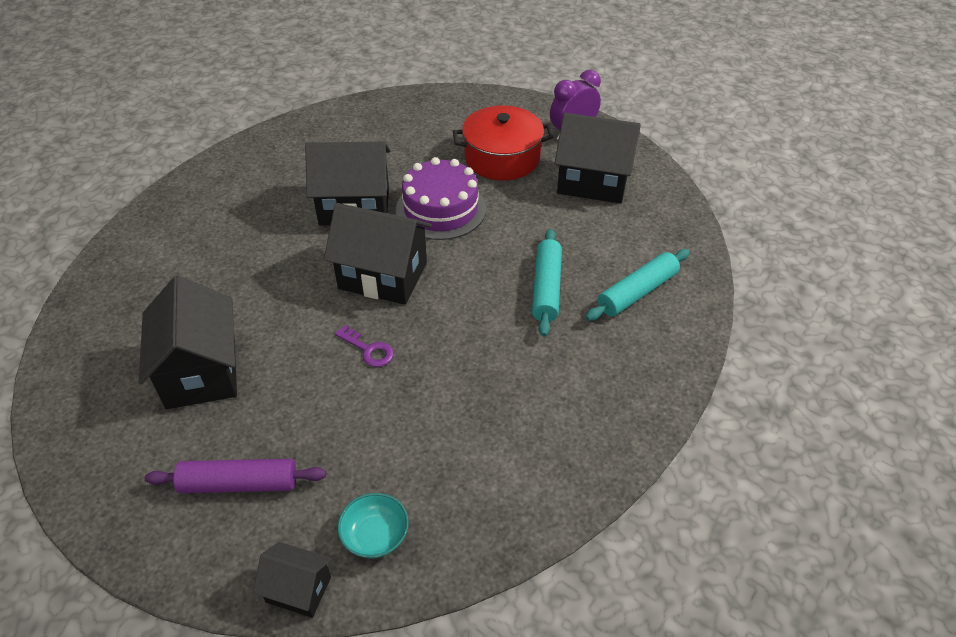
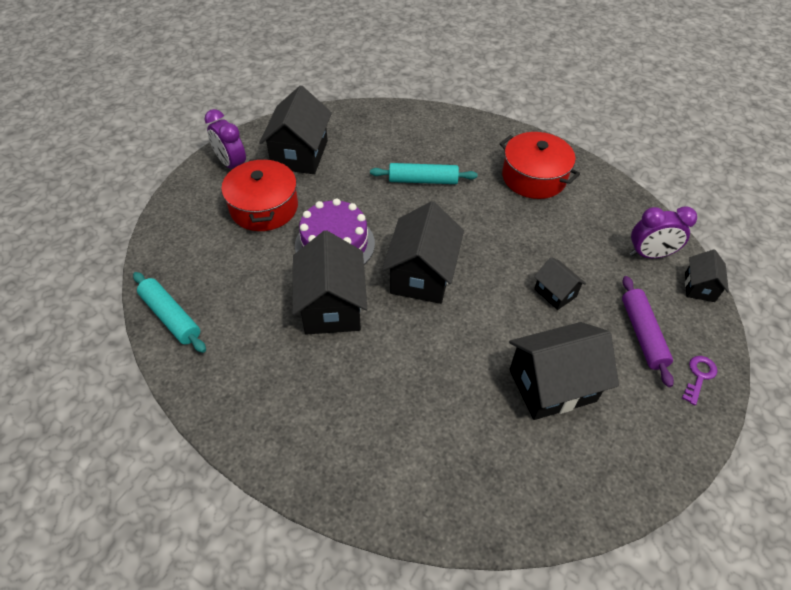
camera: 95 degrees left, 5 degrees up
purple key [335,325,394,367] -> purple key moved to [682,356,717,405]
turquoise bowl [337,493,409,558] -> purple clock [630,206,697,258]
turquoise rolling pin [585,249,690,321] -> turquoise rolling pin moved to [133,272,206,353]
none -> red pot [500,132,580,199]
none -> black house [534,257,586,310]

